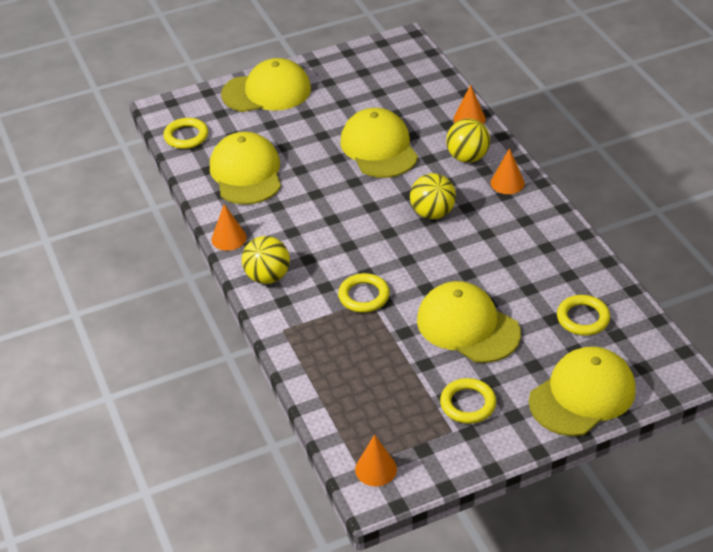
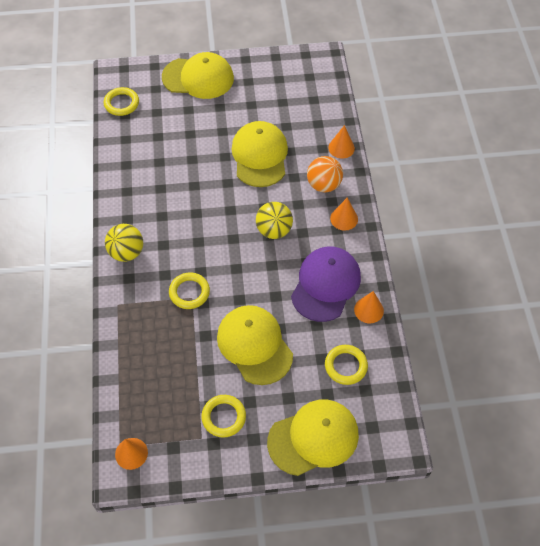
camera: 15 degrees right, 15 degrees up
yellow cap [210,132,281,205] -> none
orange cone [212,204,246,251] -> orange cone moved to [354,291,384,323]
yellow ball [446,118,490,163] -> orange ball [307,156,343,192]
none -> purple cap [291,246,361,322]

